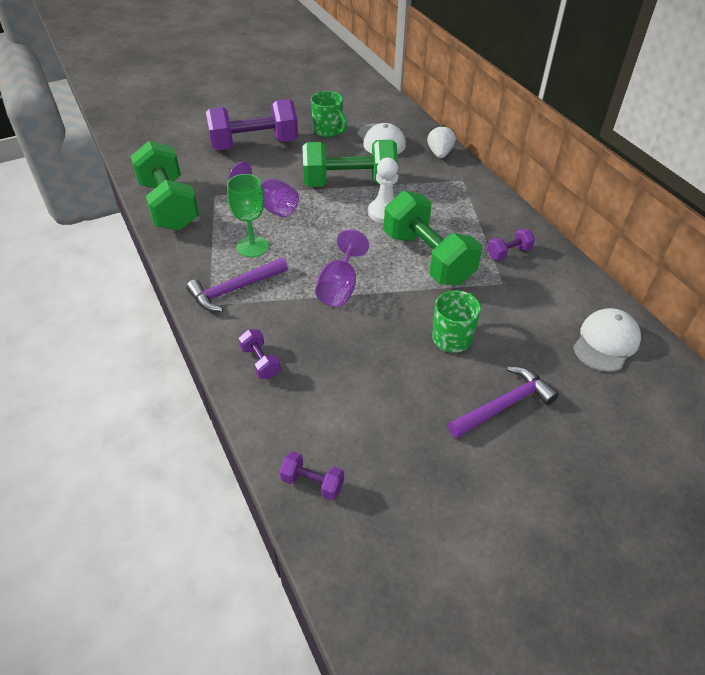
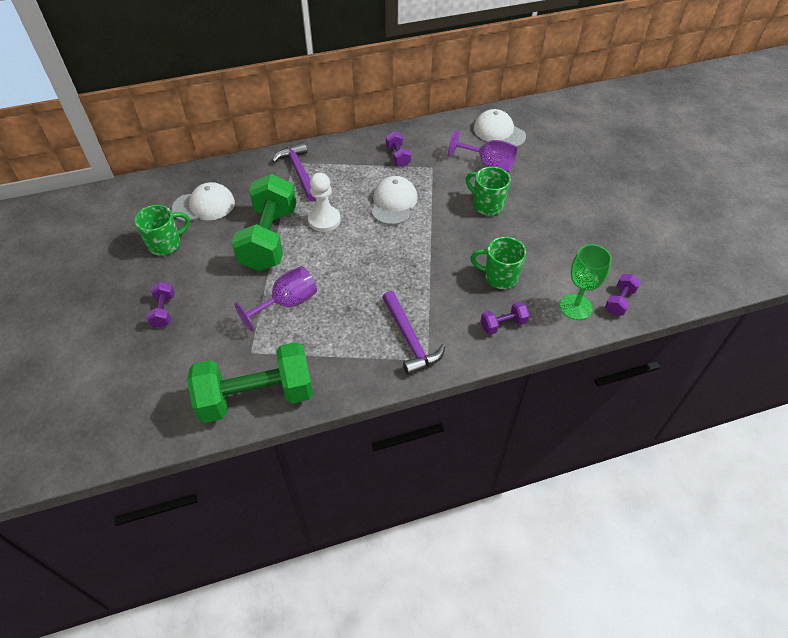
camera: 80 degrees left, 5 degrees up
purple dumbbell [206,99,298,150] -> purple dumbbell [146,282,175,328], size x0.43
green goblet [227,174,269,257] -> green goblet moved to [560,244,612,320]
purple goblet [315,229,369,307] -> purple goblet moved to [448,130,517,172]
green dumbbell [384,191,482,285] -> white cap [371,176,417,225]
white strawberry [427,125,456,158] -> none
purple hammer [448,366,559,438] -> purple hammer moved to [272,142,316,201]
none -> green mug [470,237,526,289]

